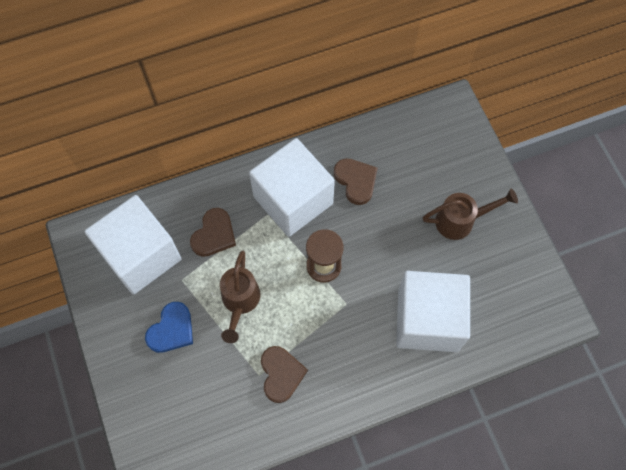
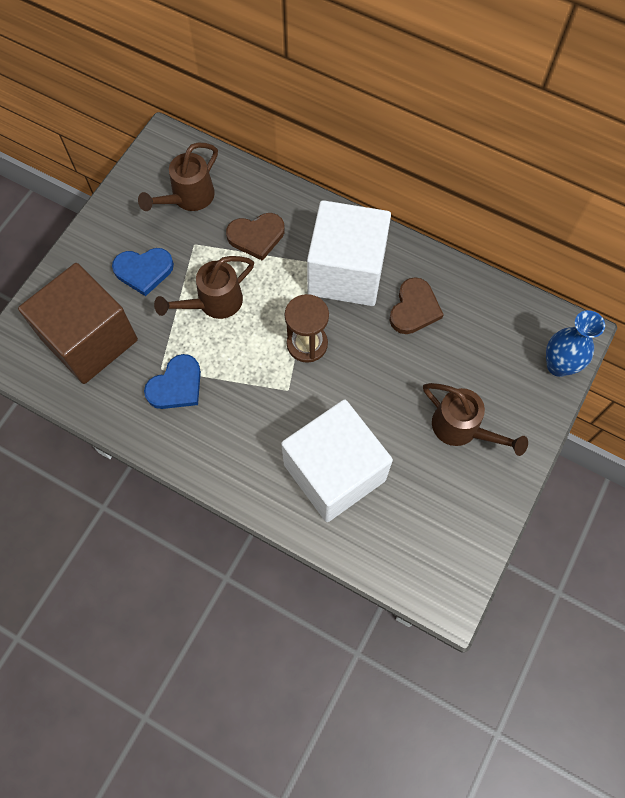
camera: 50 degrees right, 0 degrees up
white cube [85,195,181,295] -> brown watering can [138,143,218,211]
brown heart [261,346,308,403] -> blue heart [144,354,201,409]
none -> brown cube [18,263,138,384]
none -> blue vase [546,310,605,377]

